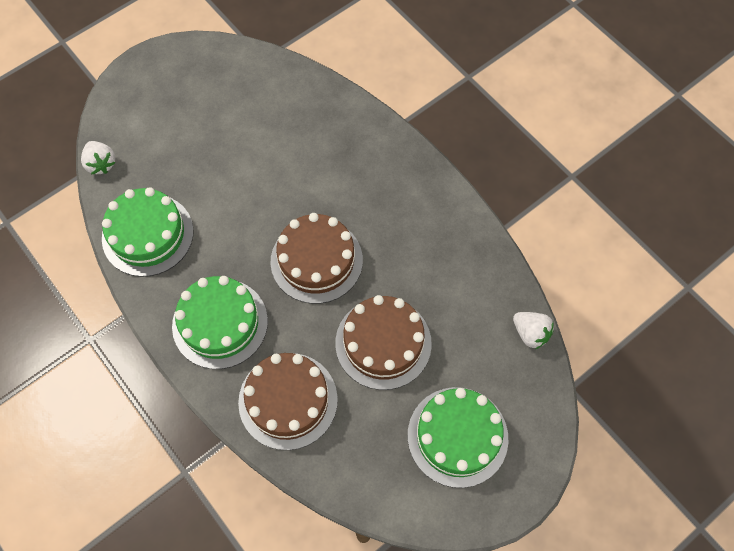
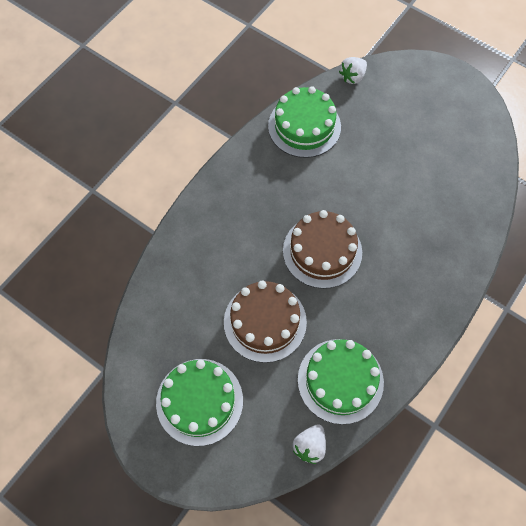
camera: 75 degrees right, 0 degrees up
green cake [172,276,268,369] -> green cake moved to [298,339,384,425]
brown cake [238,353,338,450] -> none

